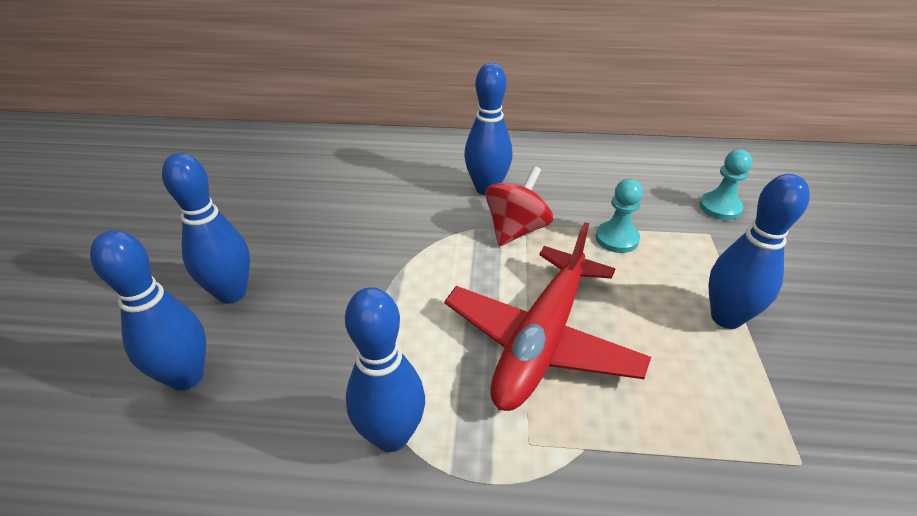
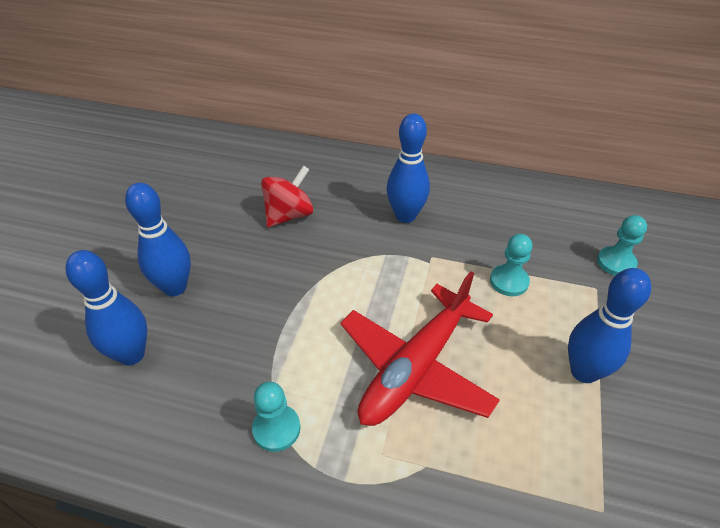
camera: 10 degrees right, 5 degrees up
blue bowling pin [345,287,425,452] -> turquoise pawn [252,382,300,452]
red spinning top [485,166,553,246] -> red spinning top moved to [261,165,313,227]

